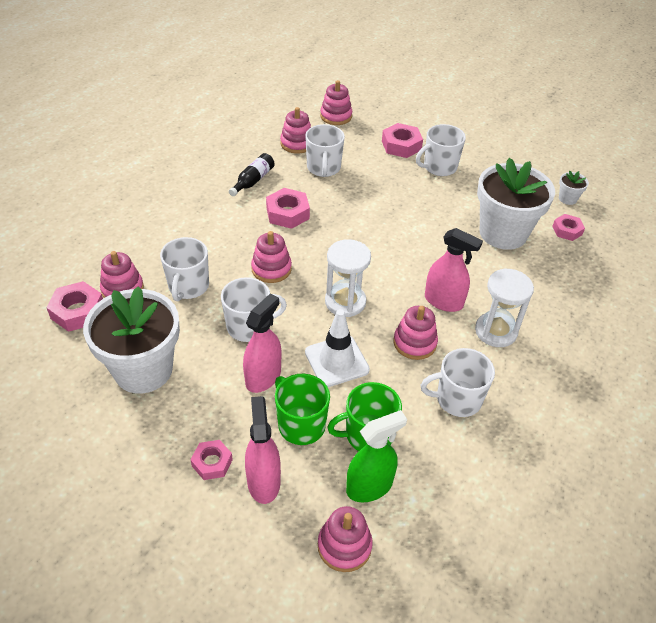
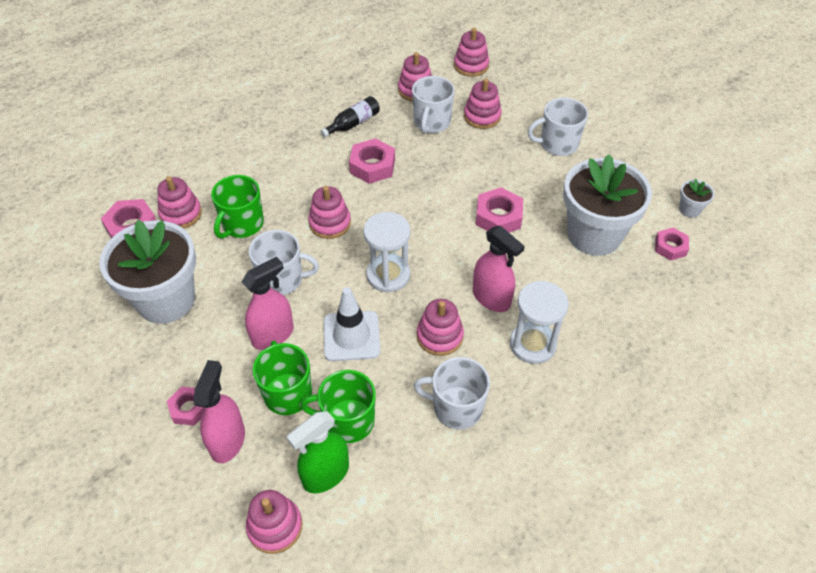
camera: 20 degrees right, 5 degrees up
white mug [160,237,209,301] -> green mug [211,175,264,239]
green spray bottle [346,410,407,503] -> green spray bottle turned 150 degrees clockwise [287,411,349,493]
pink nut [382,123,423,158] -> pink nut moved to [476,187,523,233]
none -> pink stacking toy [464,78,502,129]

